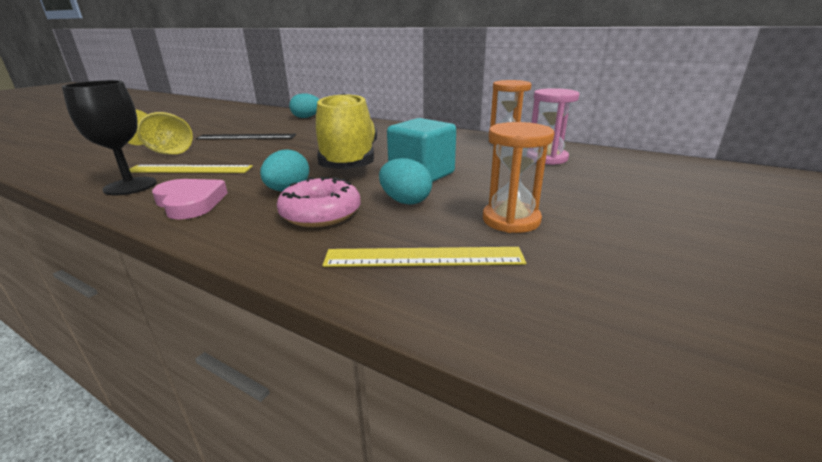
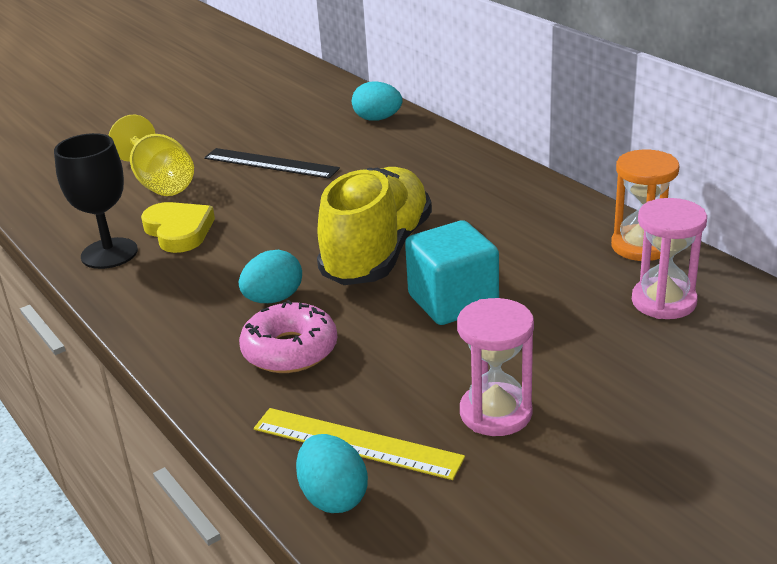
camera: 25 degrees right, 5 degrees up
yellow ruler [129,165,253,173] -> yellow heart [141,202,215,253]
pink heart [152,179,228,220] -> none
turquoise egg [379,158,432,205] -> turquoise egg moved to [296,434,368,513]
orange hourglass [483,122,555,233] -> pink hourglass [457,298,534,436]

